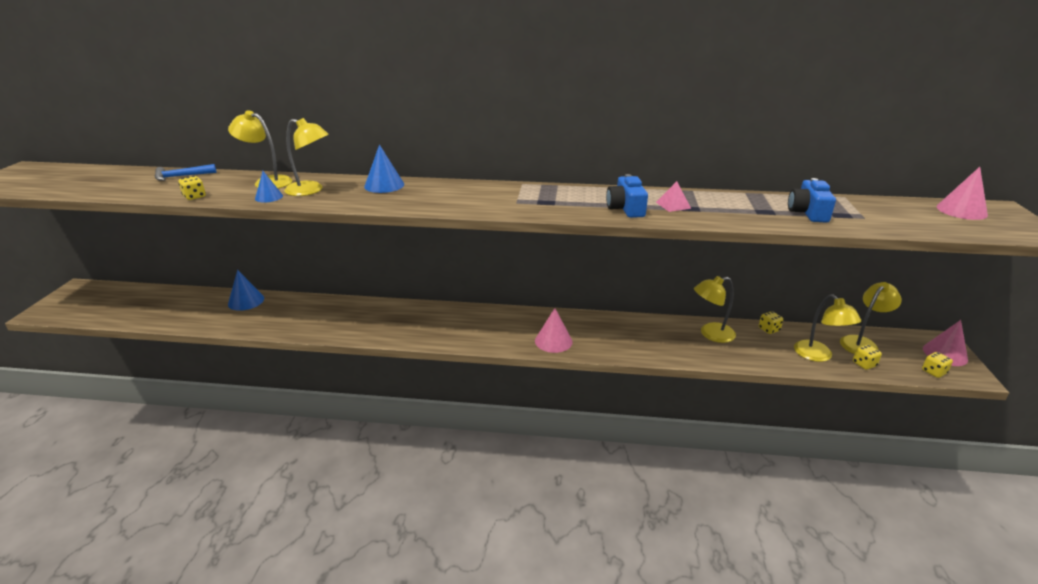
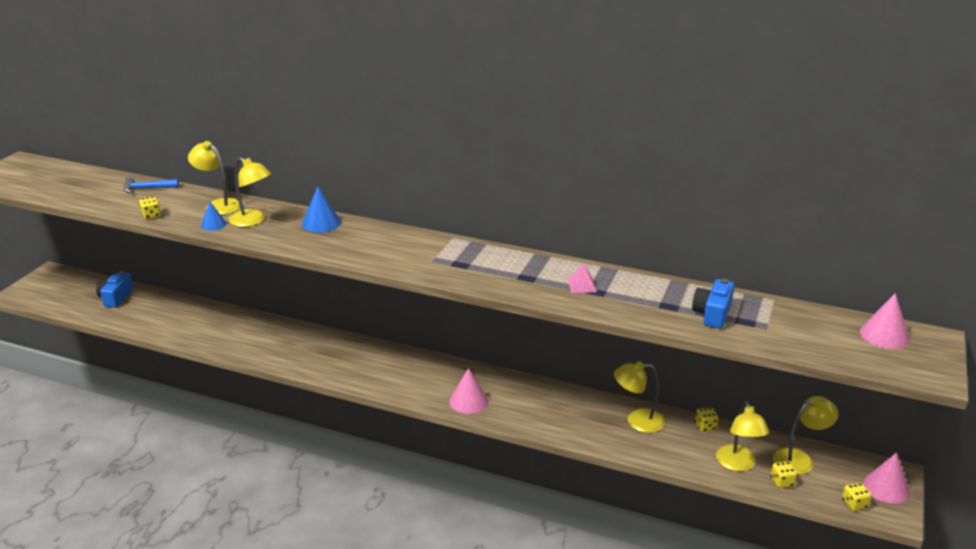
camera: 15 degrees right, 0 degrees up
blue cone [228,270,264,311] -> none
blue camera [606,174,648,218] -> blue camera moved to [96,271,133,308]

